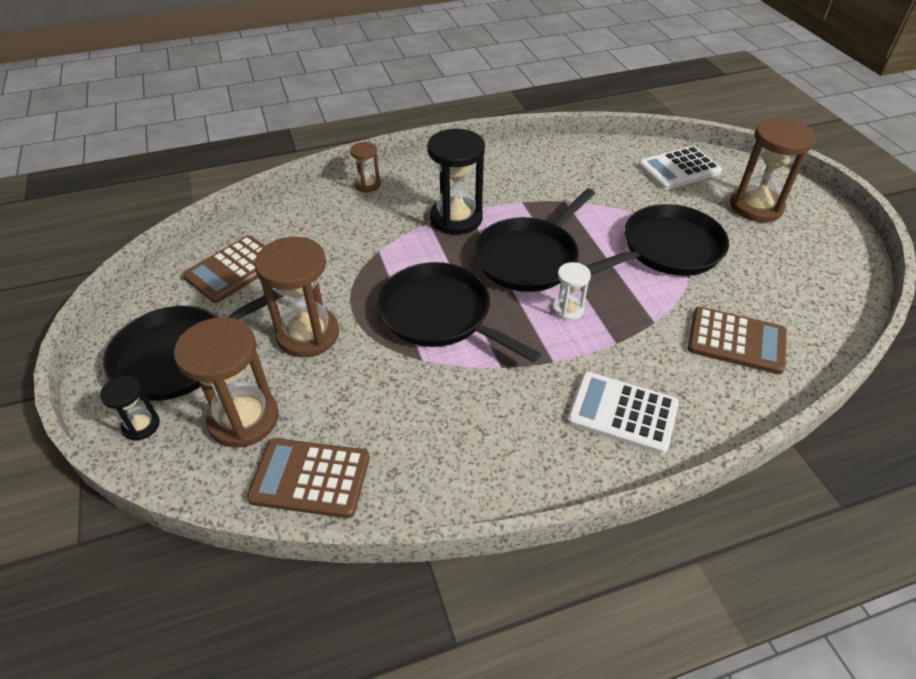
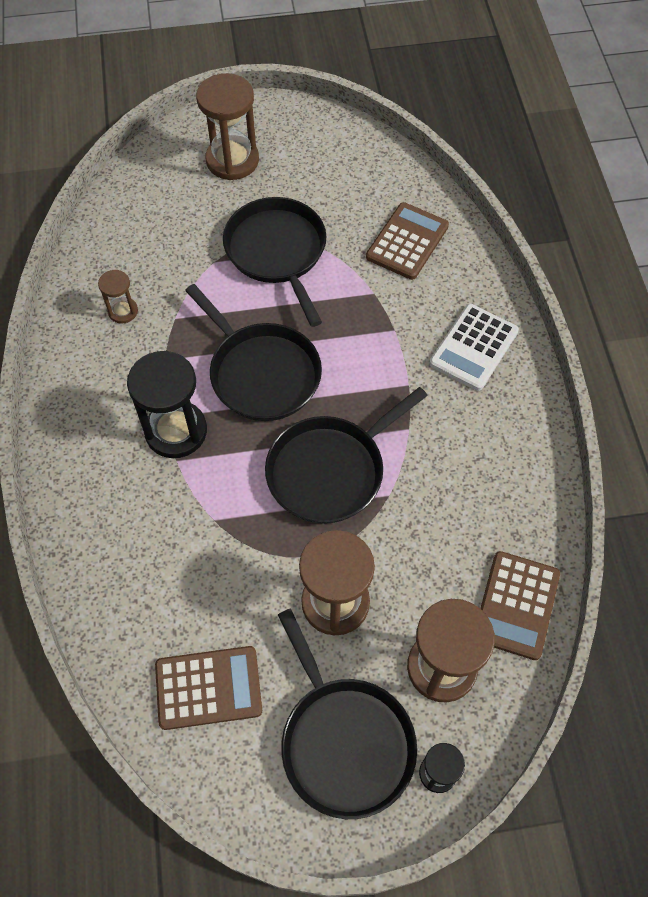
camera: 80 degrees left, 15 degrees up
brown calculator [183,235,265,303] -> brown calculator turned 60 degrees counterclockwise [155,646,262,730]
brown hourglass [350,142,380,193] -> brown hourglass moved to [98,270,138,323]
white hourglass [553,262,591,321] -> none
white calculator [638,146,722,190] -> none

